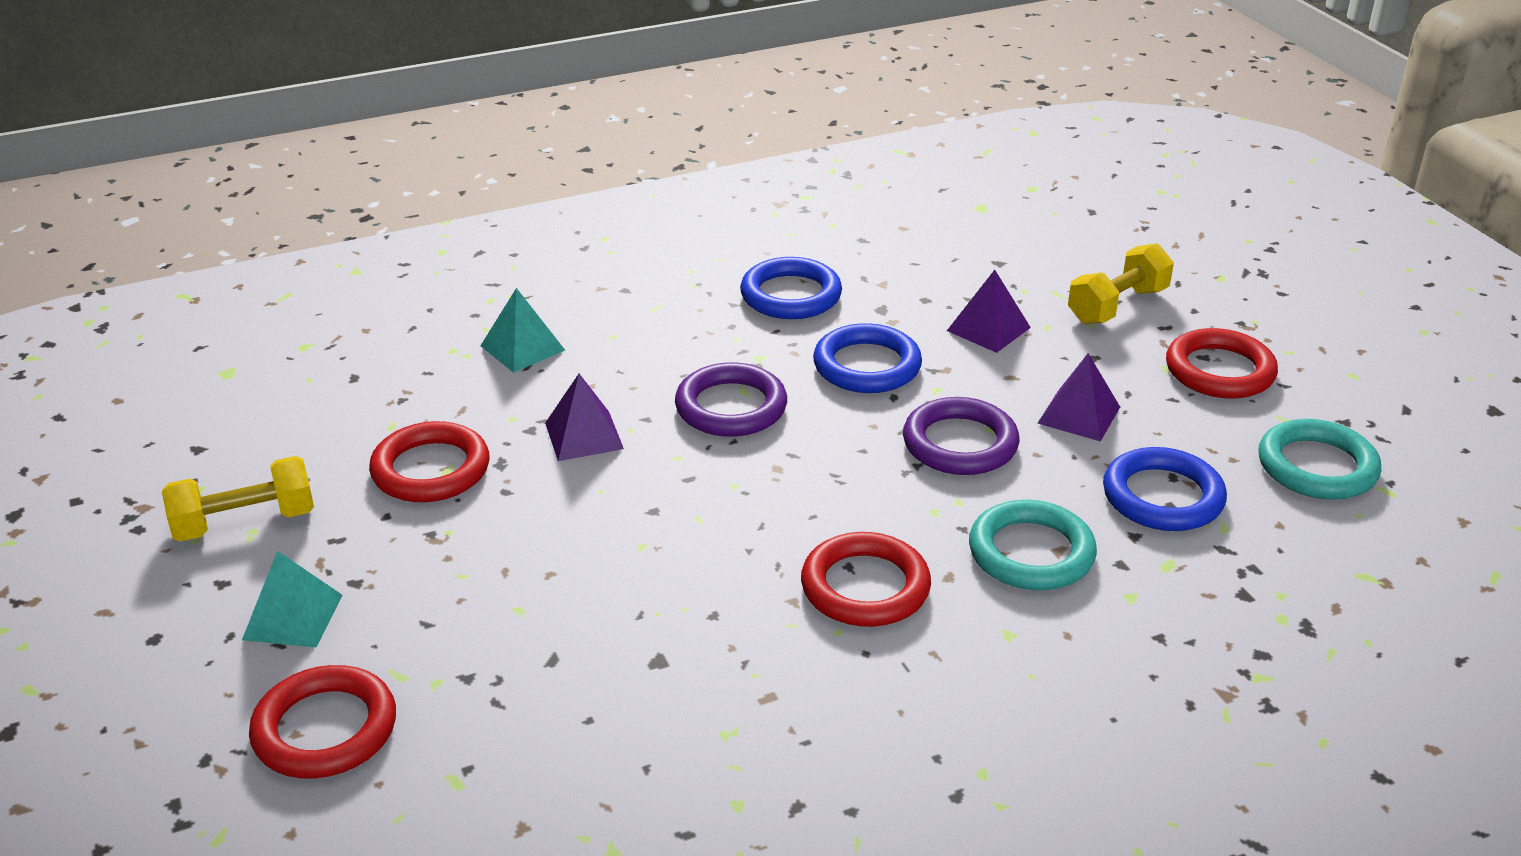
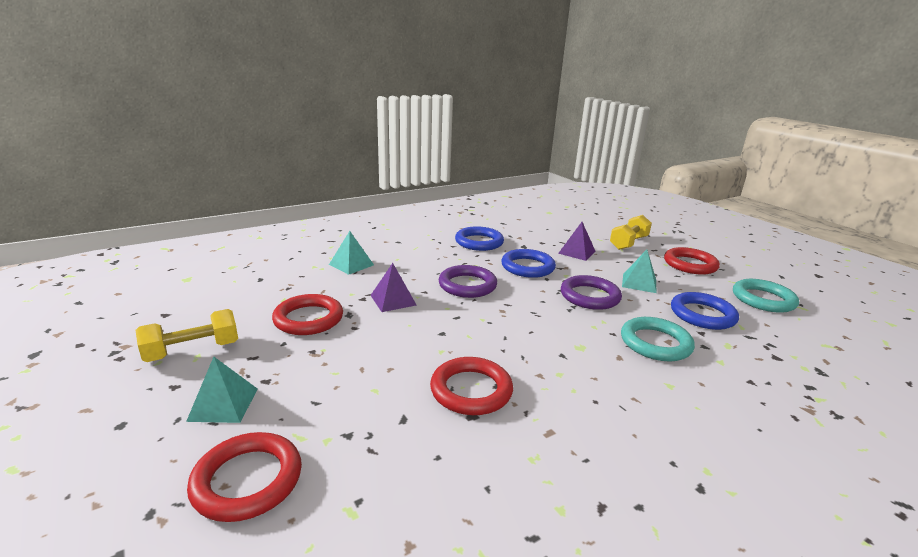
camera: 10 degrees left, 10 degrees down
red ring [801,532,931,627] -> red ring moved to [430,357,513,415]
purple pyramid [1037,353,1120,442] -> turquoise pyramid [622,250,657,293]

